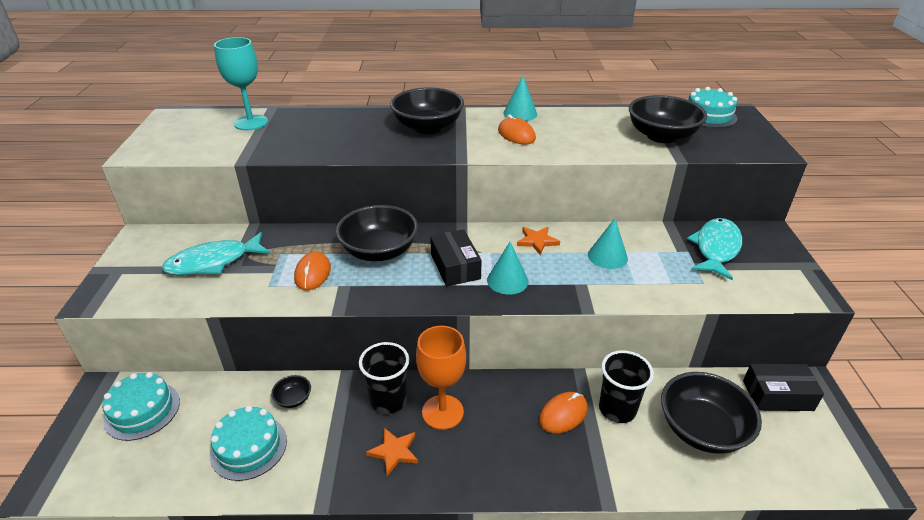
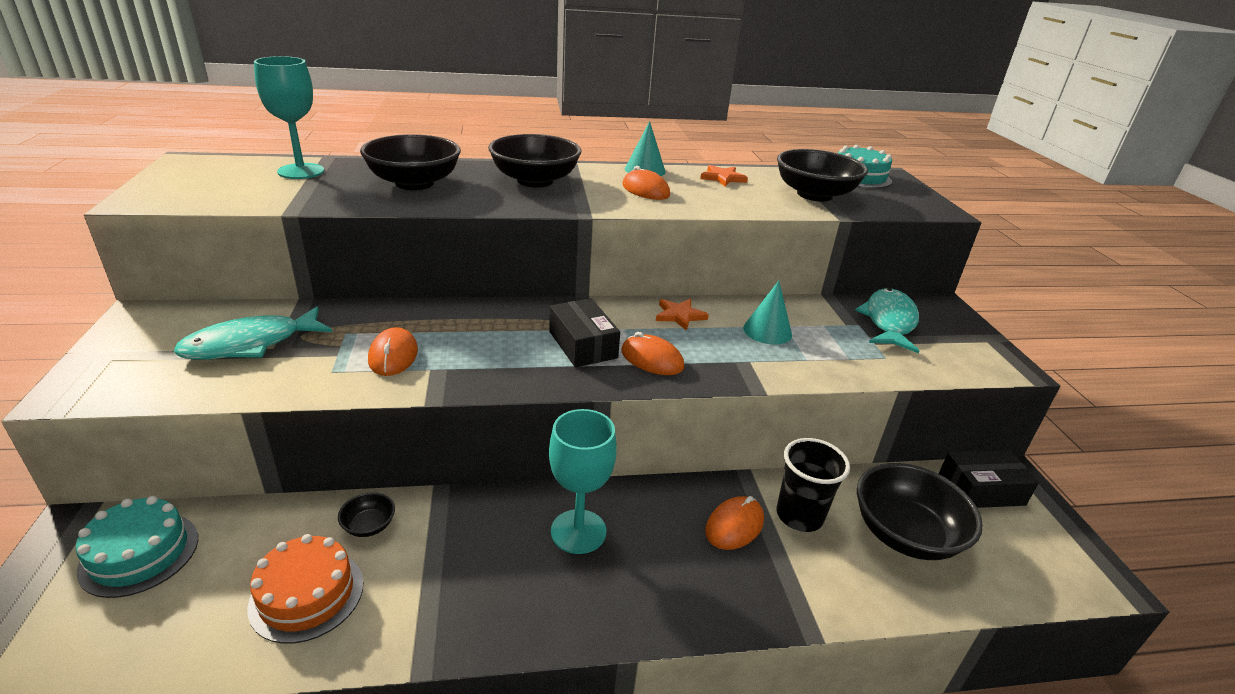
camera: 10 degrees left, 5 degrees down
turquoise cake [210,406,287,481] -> orange cake [247,534,363,644]
black bowl [336,205,418,261] -> black bowl moved to [360,134,461,190]
black cup [359,342,409,414] -> none
orange star [366,428,418,476] -> orange star moved to [700,165,748,187]
orange goblet [416,326,466,430] -> turquoise goblet [549,409,617,554]
turquoise cone [487,242,529,294] -> orange mouse [621,332,684,375]

